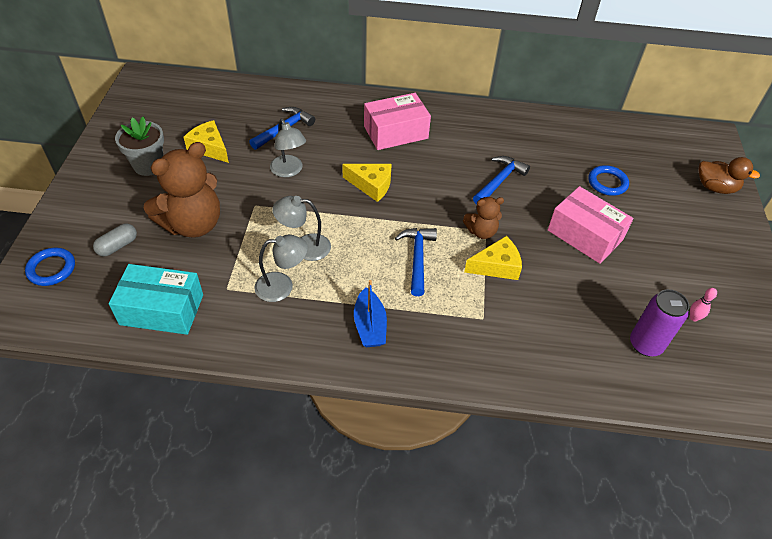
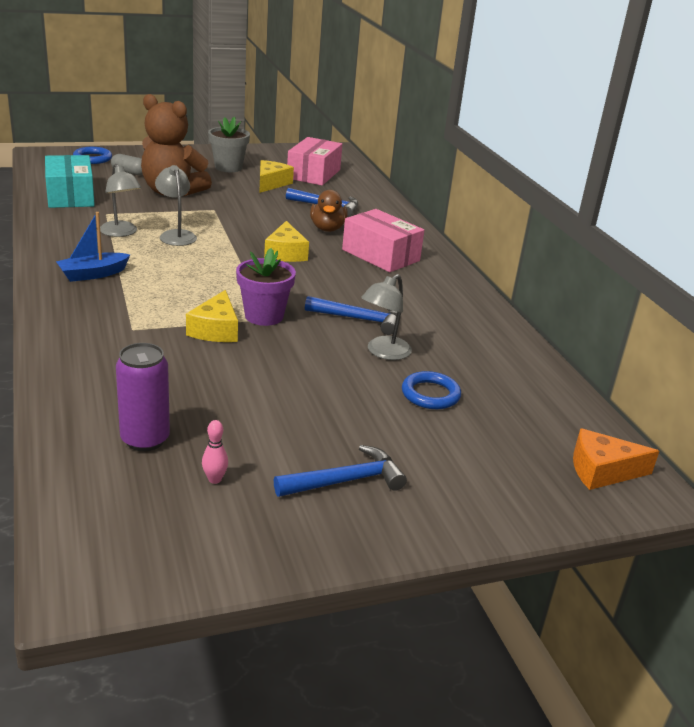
camera: 65 degrees right, 20 degrees down
grey lamp [270,119,306,177] -> grey lamp moved to [361,274,412,360]
blue hammer [395,228,437,296] -> blue hammer moved to [274,445,407,497]
brown teddy bear [463,197,504,239] -> purple flower pot [236,248,296,326]
yellow cheese [464,236,522,280] -> yellow cheese turned 45 degrees clockwise [186,290,238,342]
pink box [548,186,634,264] -> pink box moved to [287,137,342,186]
brown duck [698,157,760,194] -> brown duck moved to [310,190,348,232]
none -> orange cheese [573,428,660,490]

